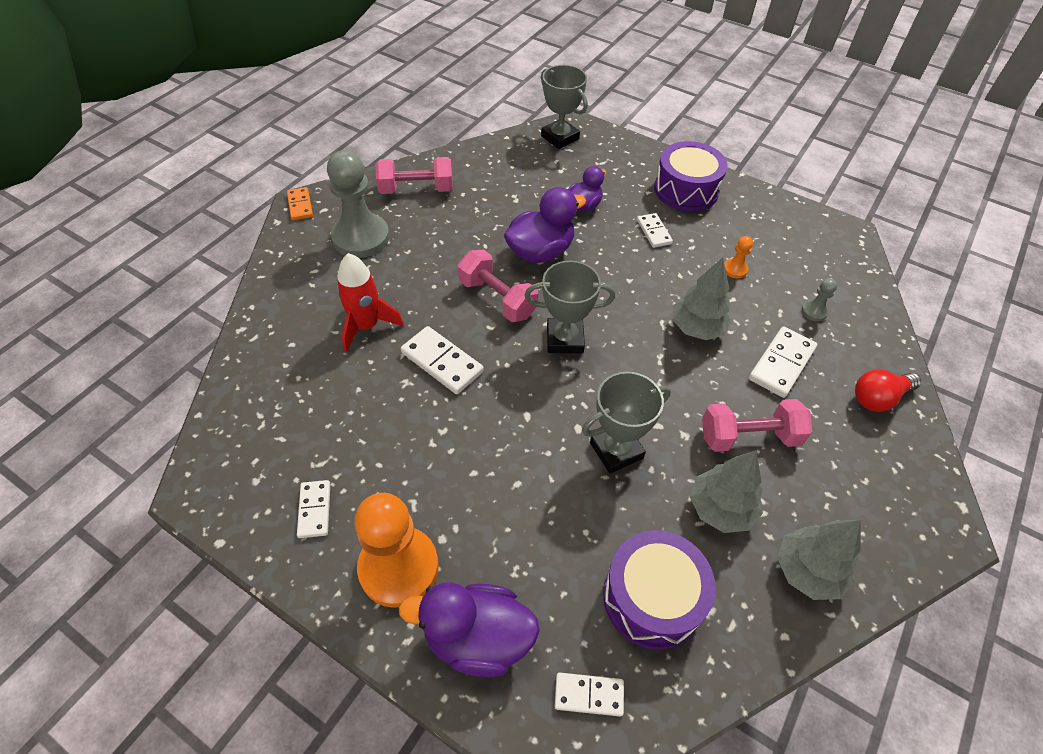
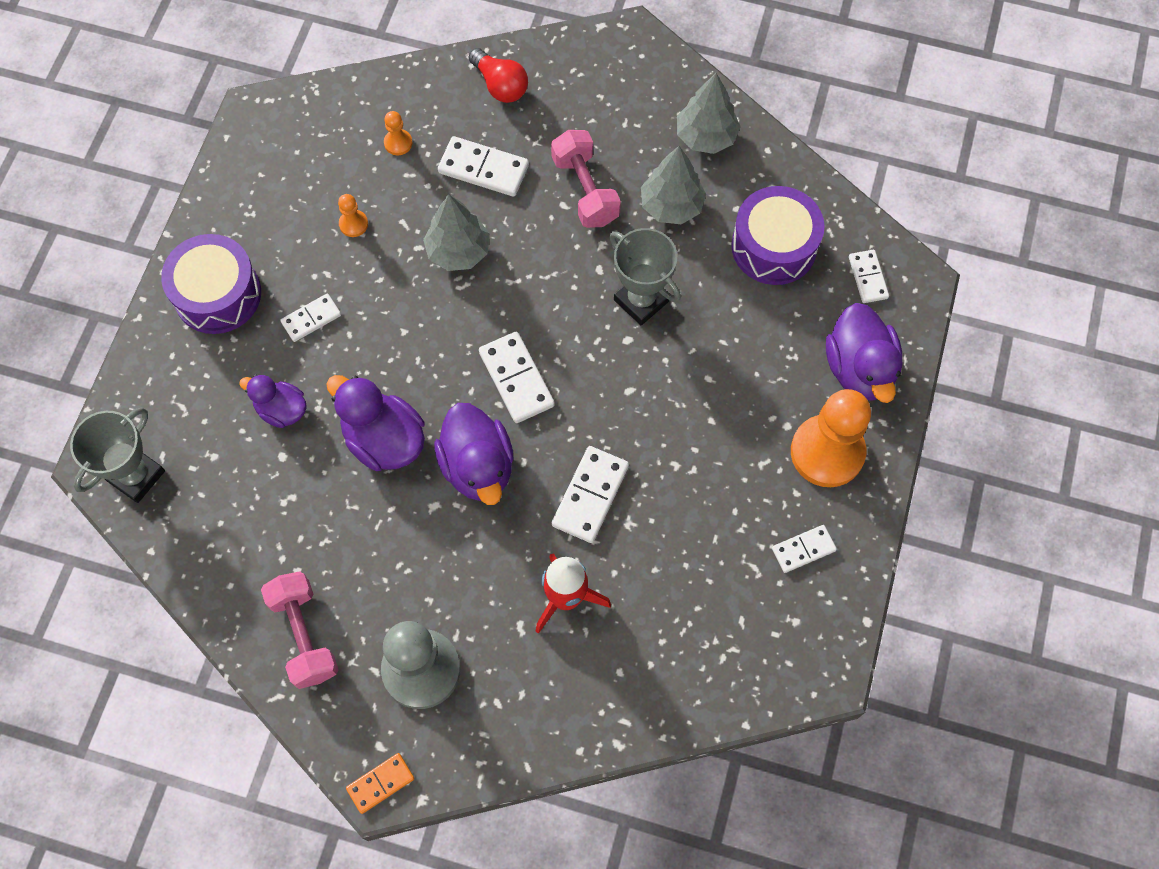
camera: 105 degrees left, 15 degrees up
pink dumbbell [458,249,538,322] -> purple duck [434,403,514,505]
grey trophy [524,261,615,353] -> white domino [479,332,555,423]
grey pawn [802,278,837,321] -> orange pawn [384,111,412,155]

